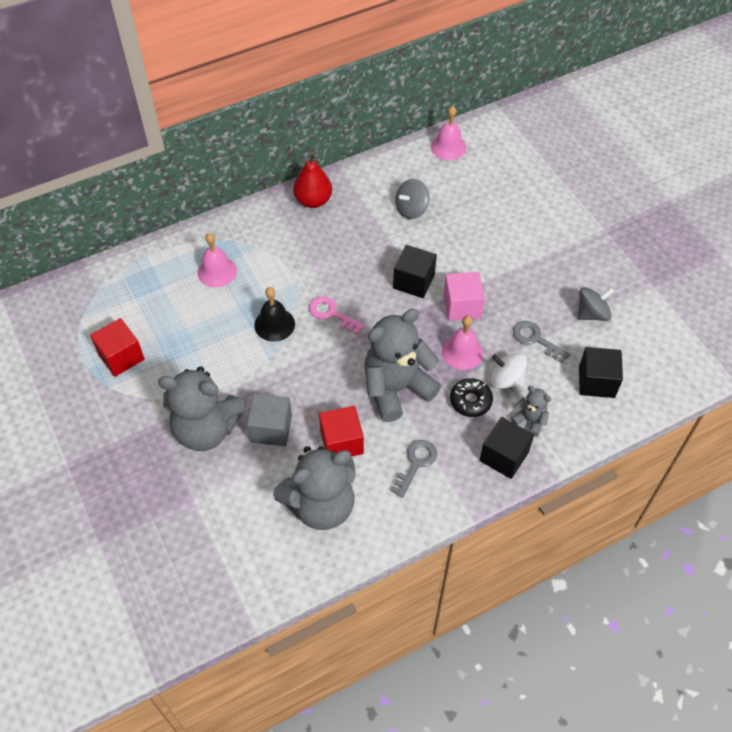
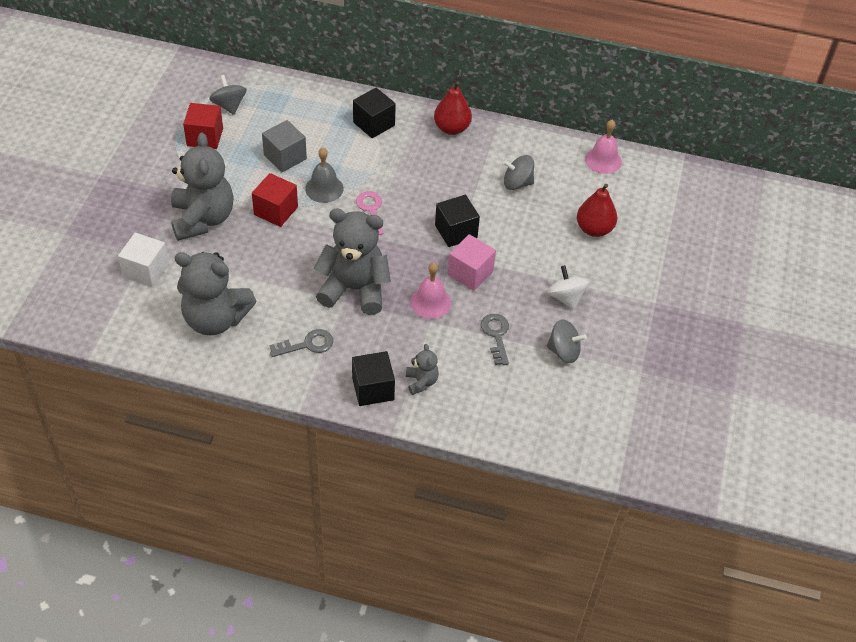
camera: 40 degrees right, 5 degrees down
grey teddy bear [158,366,246,451] -> grey teddy bear turned 150 degrees counterclockwise [171,133,234,241]
pink bell [198,233,237,288] -> none
grey cube [247,394,292,446] -> grey cube moved to [262,120,307,172]
black bell [254,287,295,342] -> grey bell [305,147,344,203]
red cube [319,405,364,457] -> red cube moved to [252,173,298,227]
black donut [450,378,493,417] -> none
white spinning top [490,353,527,389] -> white spinning top moved to [547,265,589,310]
black cube [579,347,623,398] -> black cube moved to [353,88,396,138]
none -> white cube [118,233,169,287]
none -> grey spinning top [209,75,247,115]
none -> red pear [577,184,617,237]

